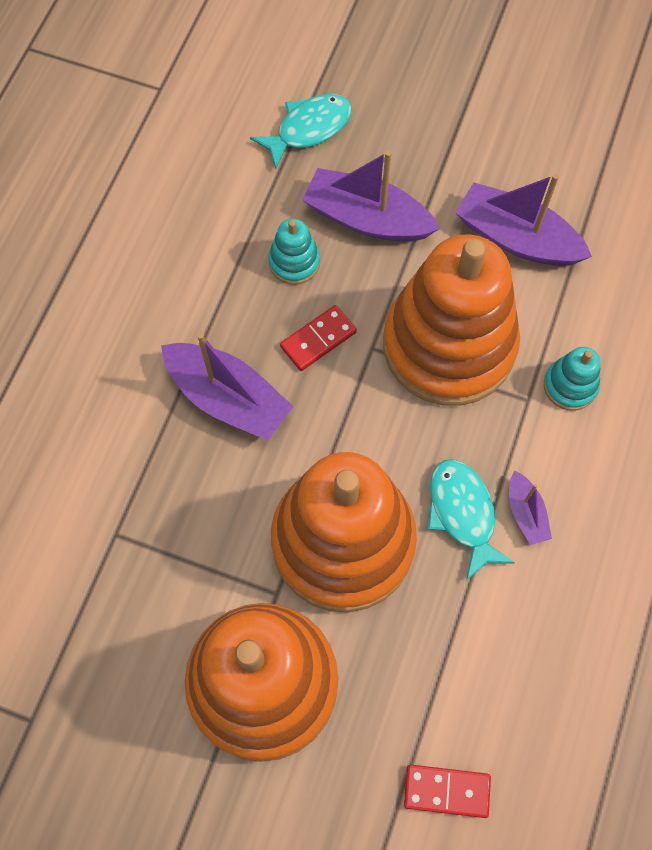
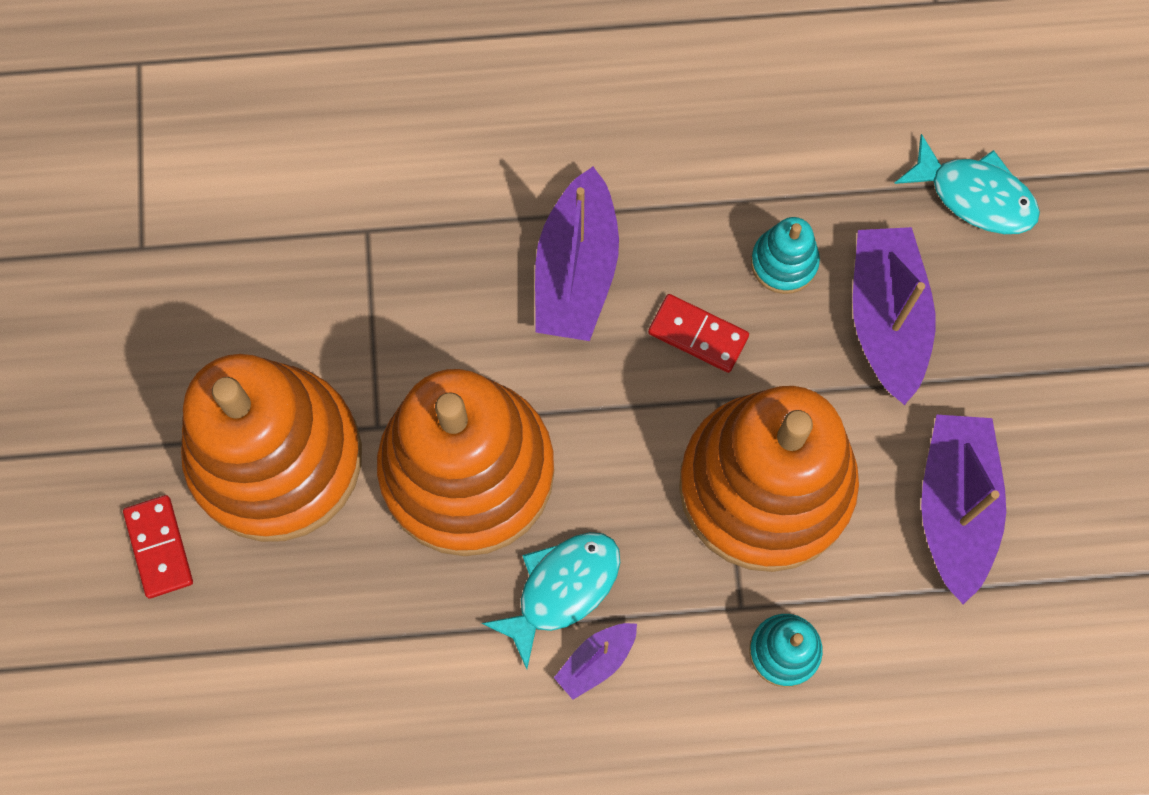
camera: 65 degrees right, 5 degrees up
red domino [404,765,491,818] -> red domino moved to [123,495,193,598]

